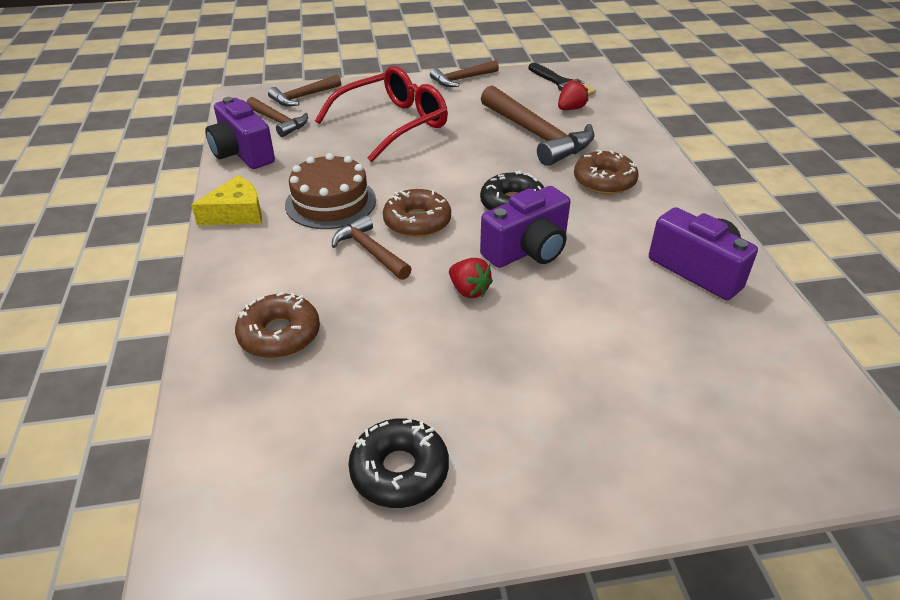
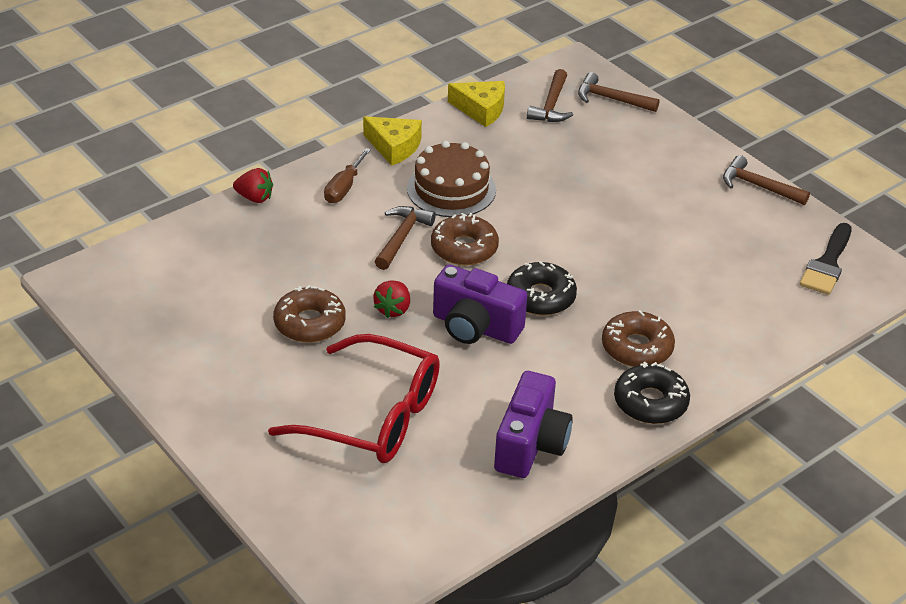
camera: 60 degrees right, 0 degrees up
purple camera [205,97,275,169] -> yellow cheese [448,81,505,127]
brown donut [235,292,320,358] -> brown donut moved to [273,285,346,343]
red glasses [315,66,448,162] -> red glasses moved to [268,334,440,463]
black donut [348,418,449,508] -> black donut moved to [614,362,690,424]
brown hammer [481,85,594,166] -> none
red strawberry [558,80,589,110] -> red strawberry moved to [233,168,273,203]
none -> brown screwdriver [324,148,371,203]

